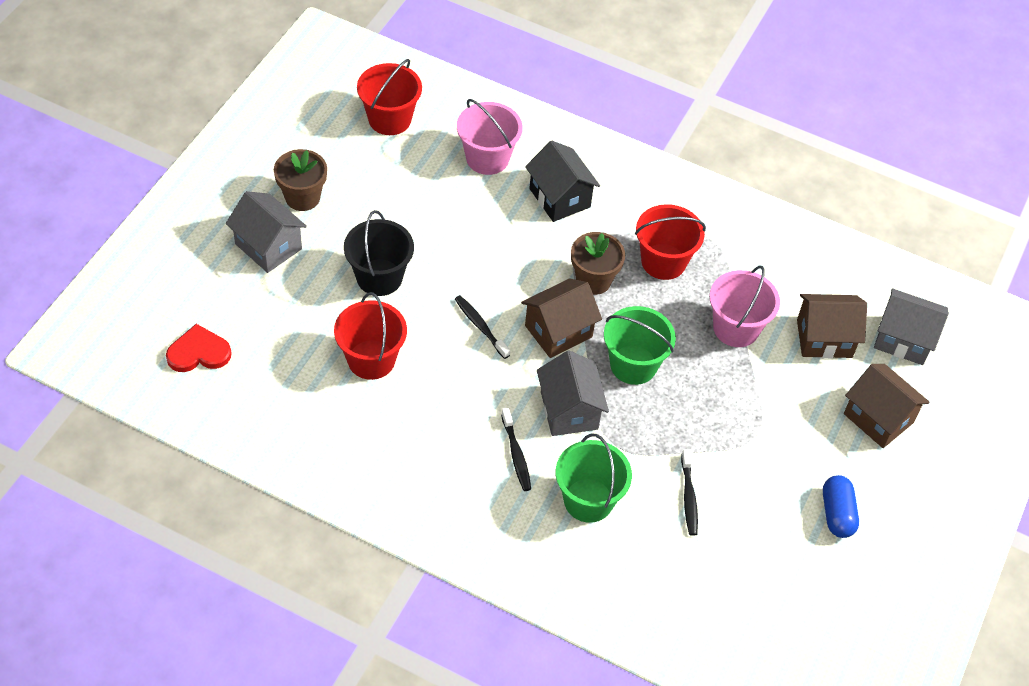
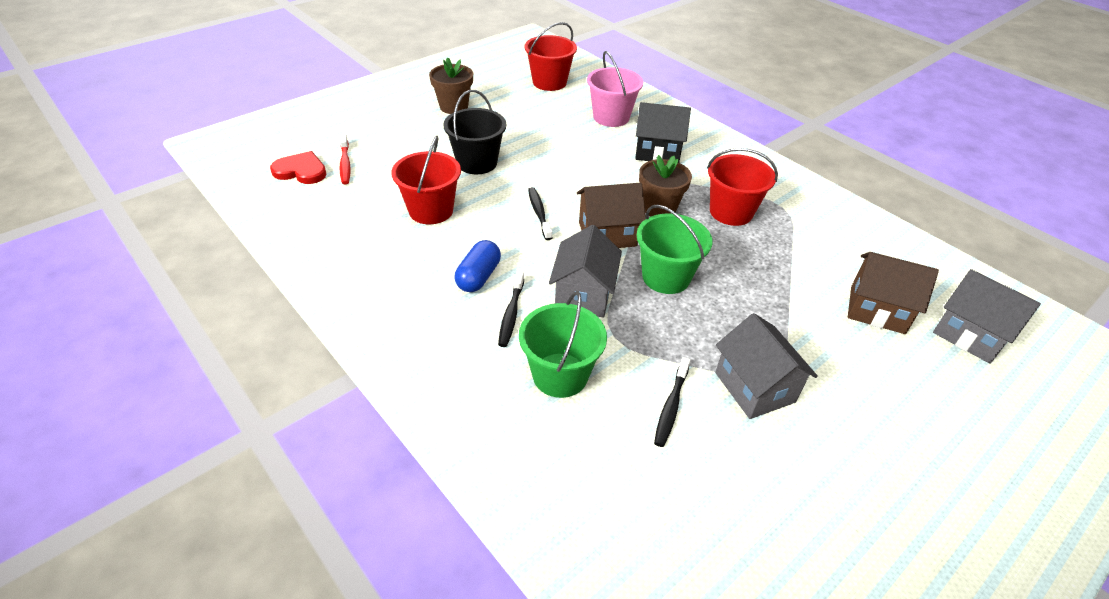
camera: 25 degrees right, 10 degrees down
grey house [226,191,307,273] -> grey house moved to [715,313,818,419]
black house [525,141,600,222] -> black house turned 75 degrees counterclockwise [635,102,691,162]
pink bucket [709,266,780,347] -> none
blue capsule [823,475,859,538] -> blue capsule moved to [455,240,501,292]
brown house [844,364,930,448] -> none
none -> red toothbrush [339,134,351,184]

